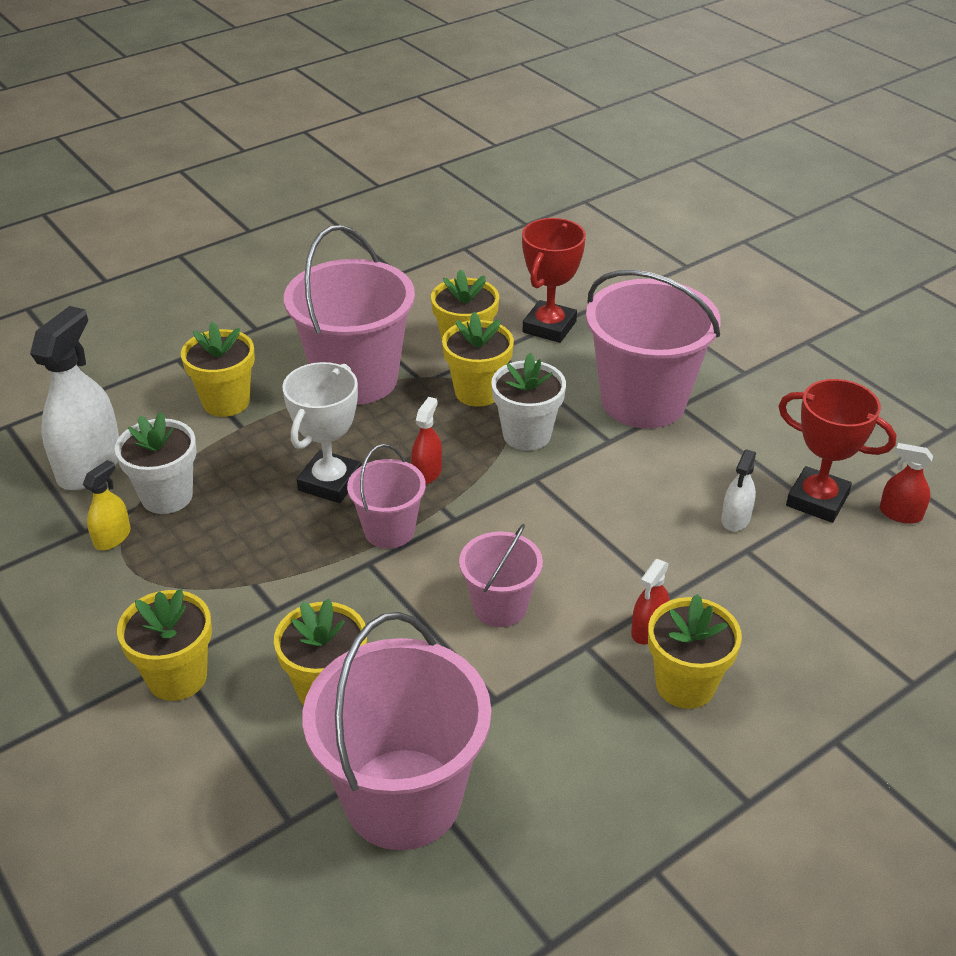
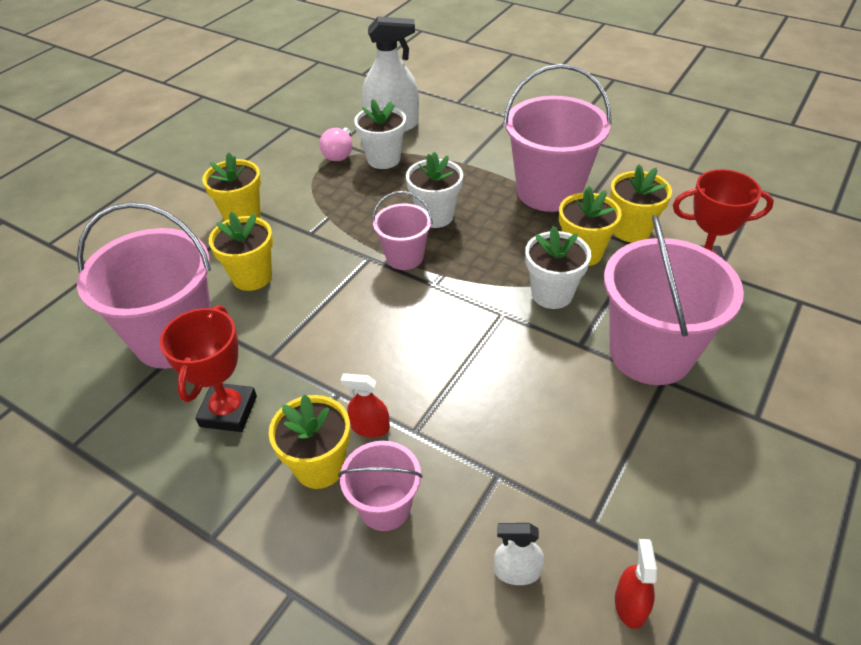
camera: 70 degrees right, 5 degrees up
yellow spray bottle [83,460,131,550] -> pink light bulb [319,127,352,161]
yellow flower pot [181,322,255,417] -> none
white trophy [282,362,362,503] -> white flower pot [406,152,463,228]
red spray bottle [411,397,442,484] -> none
pink bucket [459,524,543,627] -> pink bucket moved to [338,441,423,531]
white spray bottle [721,449,756,531] -> white spray bottle moved to [494,523,544,585]
red trophy [778,379,896,523] -> red trophy moved to [160,305,257,432]

